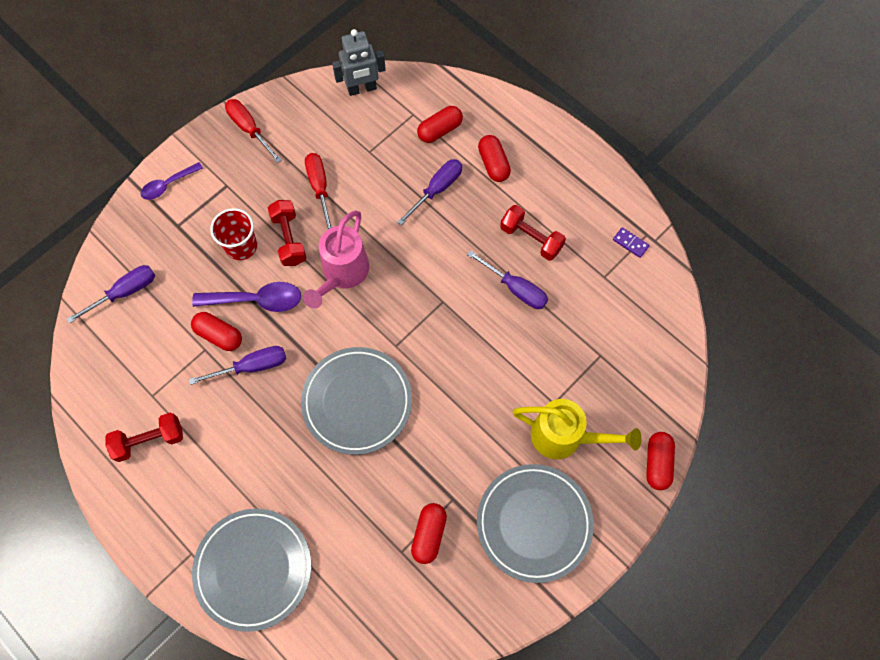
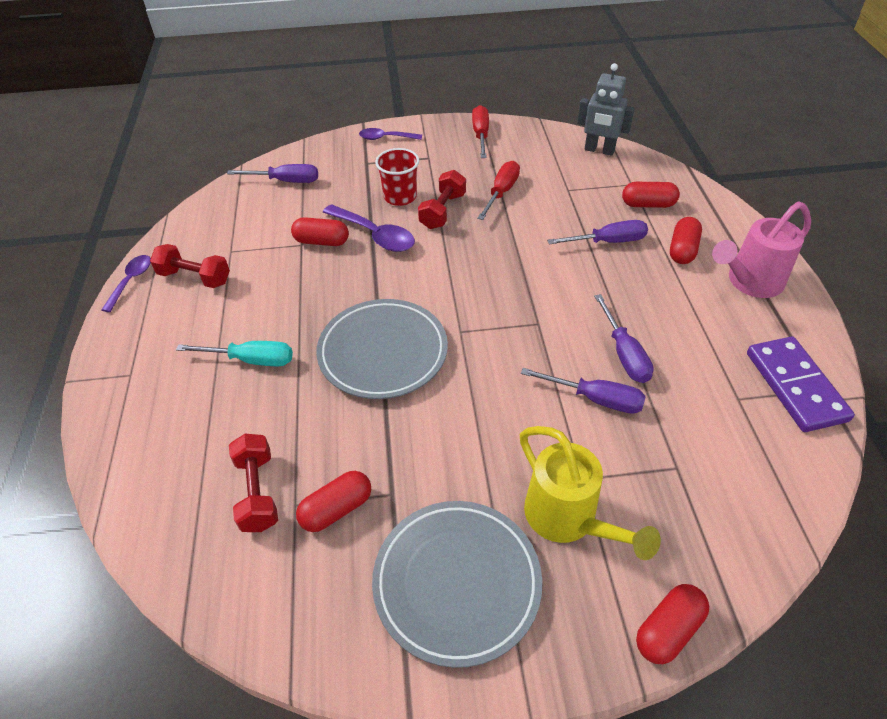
camera: 40 degrees right, 20 degrees down
purple screwdriver [189,346,286,385] -> purple screwdriver moved to [521,368,646,414]
red capsule [191,312,242,351] -> red capsule turned 60 degrees counterclockwise [291,217,349,246]
grey plate [192,509,311,632] -> none
pink watering can [303,210,369,308] -> pink watering can moved to [712,202,811,298]
red dumbbell [500,205,566,261] -> red dumbbell moved to [229,434,278,532]
purple domino [613,227,650,258] -> purple domino [747,336,855,432], size x2.36
none -> purple spoon [101,255,151,312]
none -> turquoise screwdriver [176,341,293,366]

